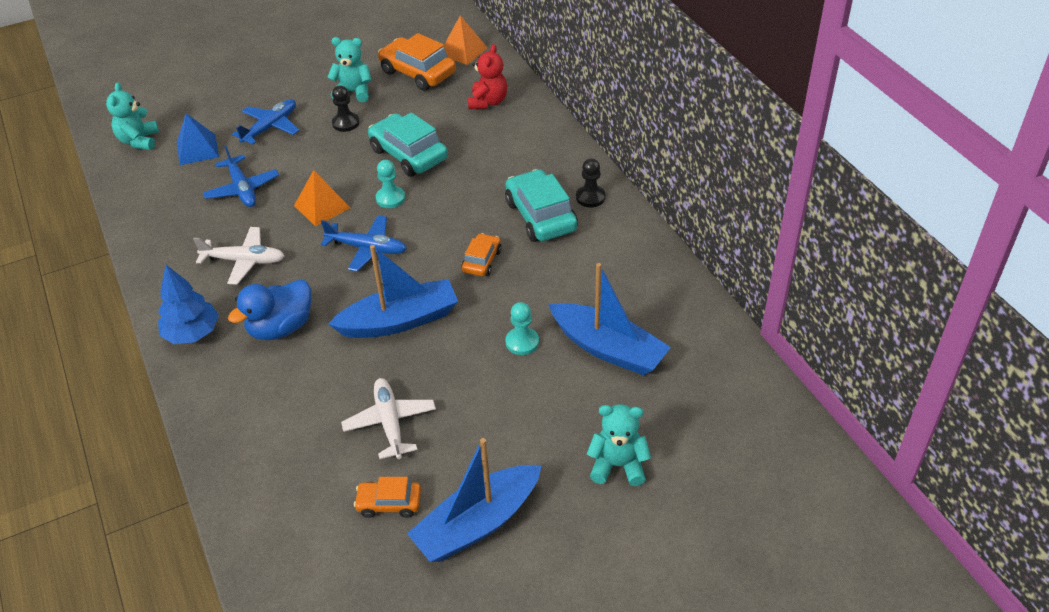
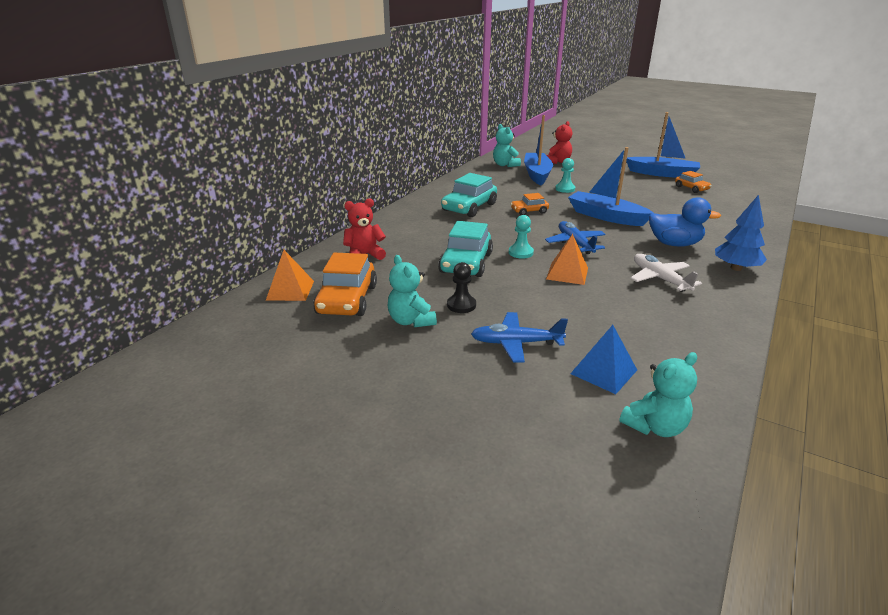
camera: 125 degrees left, 15 degrees down
blue plane [203,145,279,207] -> none
white plane [341,378,436,459] -> none
black pawn [576,158,605,207] -> none
turquoise teddy bear [587,404,651,486] -> turquoise teddy bear moved to [493,124,521,167]
none -> red teddy bear [546,121,572,164]

